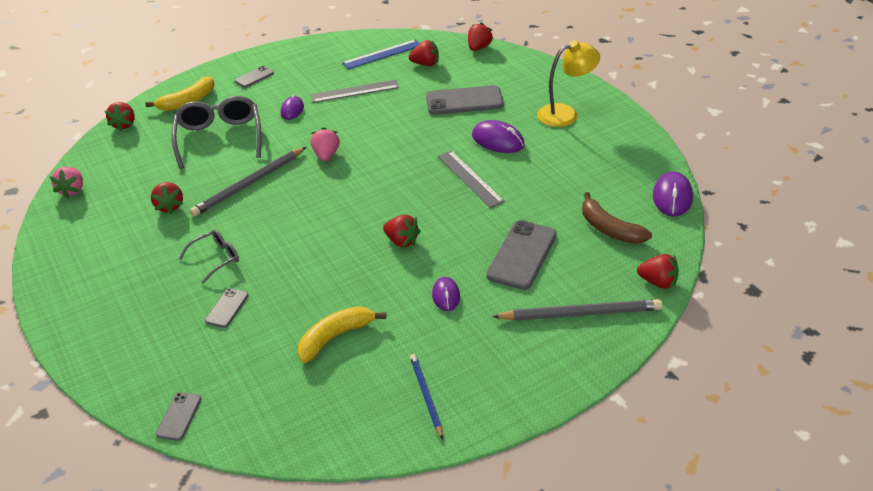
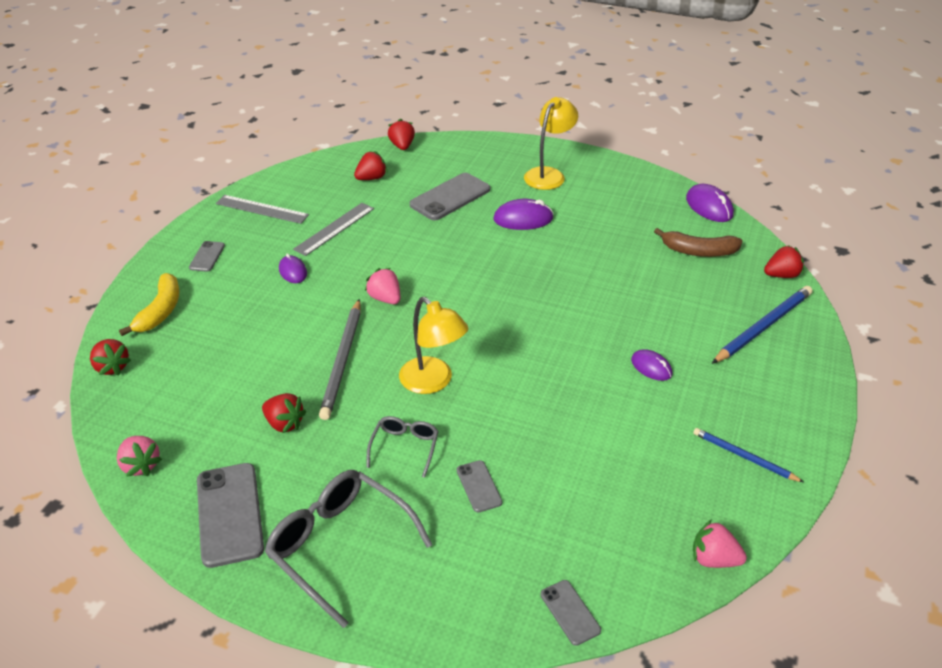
camera: 40 degrees left, 0 degrees up
grey glasses [171,96,262,169] -> grey glasses moved to [265,470,433,628]
yellow banana [298,306,386,363] -> none
blue ruler [342,39,420,69] -> none
red strawberry [383,215,420,247] -> none
grey ruler [438,151,505,208] -> grey ruler moved to [216,195,309,224]
grey phone [486,220,557,290] -> grey phone moved to [197,463,264,568]
grey pencil [492,299,662,321] -> blue pencil [712,286,812,364]
none -> yellow lamp [399,297,468,394]
none -> pink strawberry [693,519,747,568]

